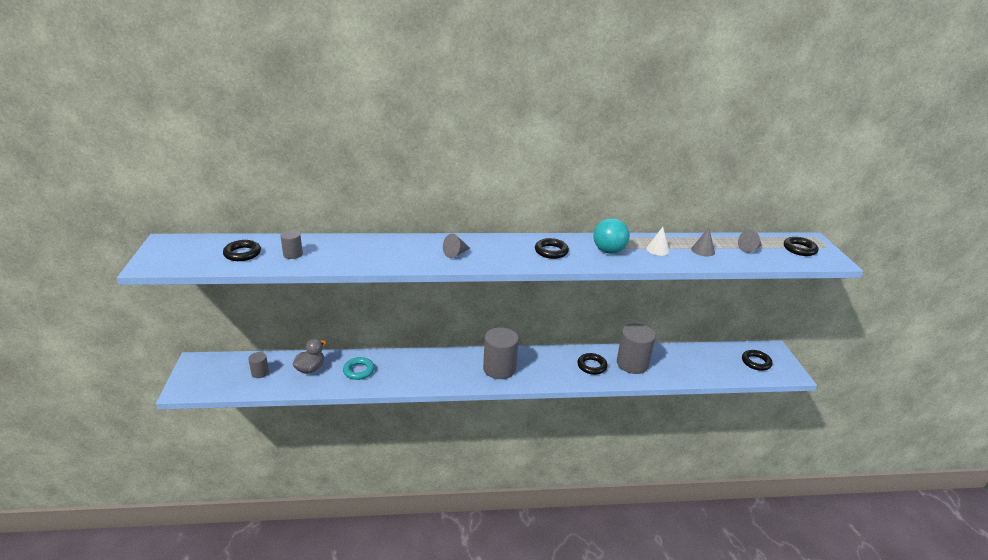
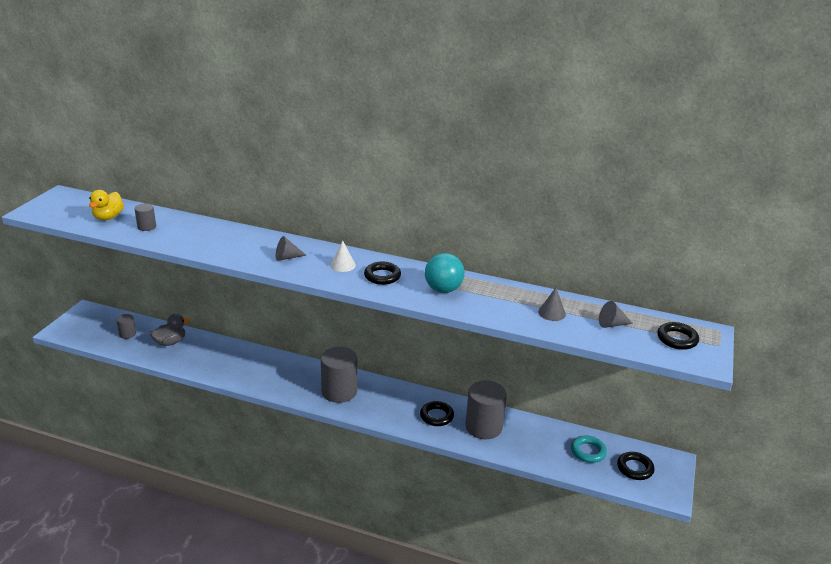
camera: 25 degrees right, 0 degrees up
black ring [223,240,261,261] -> yellow duck [89,190,124,220]
turquoise ring [343,357,375,380] -> turquoise ring moved to [571,435,607,463]
white cone [646,227,670,256] -> white cone moved to [330,241,356,272]

